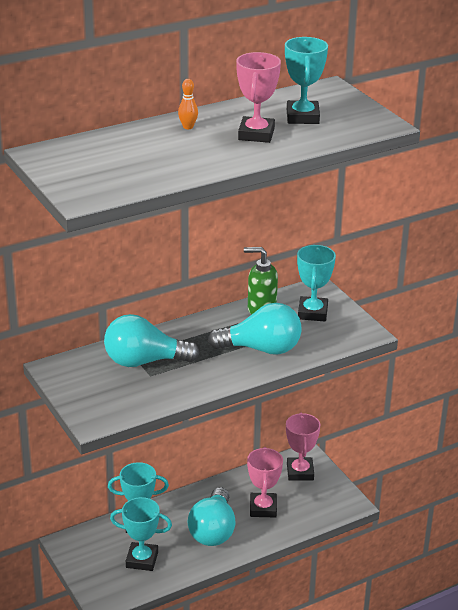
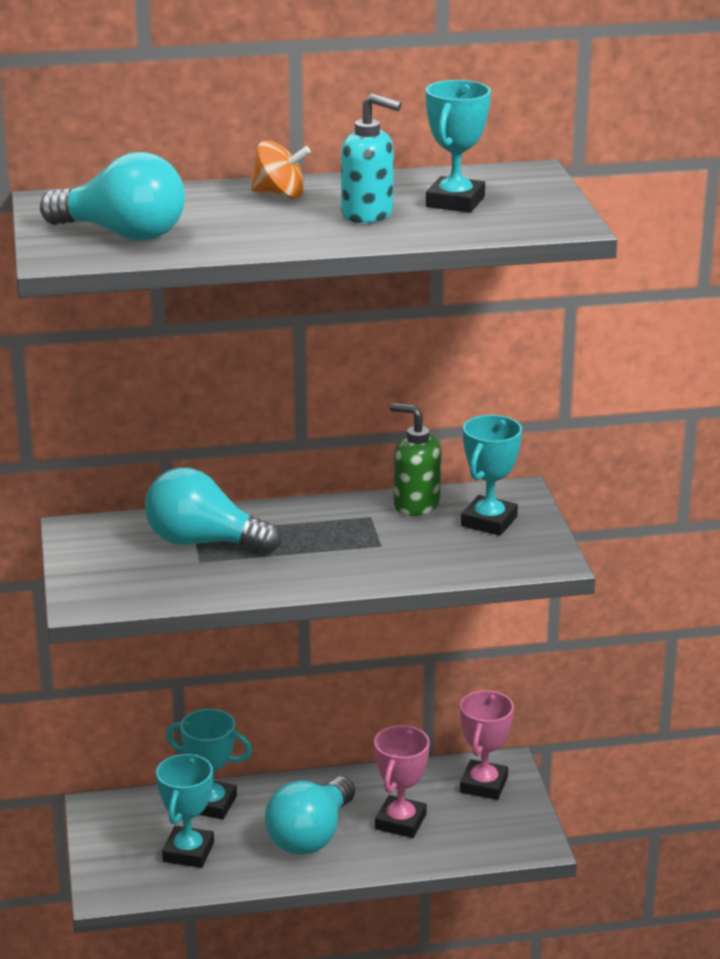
camera: 20 degrees right, 5 degrees down
turquoise trophy [110,497,172,571] -> turquoise trophy turned 75 degrees clockwise [156,754,214,868]
orange bowling pin [178,79,198,129] -> orange spinning top [251,140,311,199]
turquoise light bulb [208,303,302,355] -> turquoise light bulb moved to [40,152,185,241]
pink trophy [236,52,281,143] -> turquoise soap dispenser [341,94,401,223]

